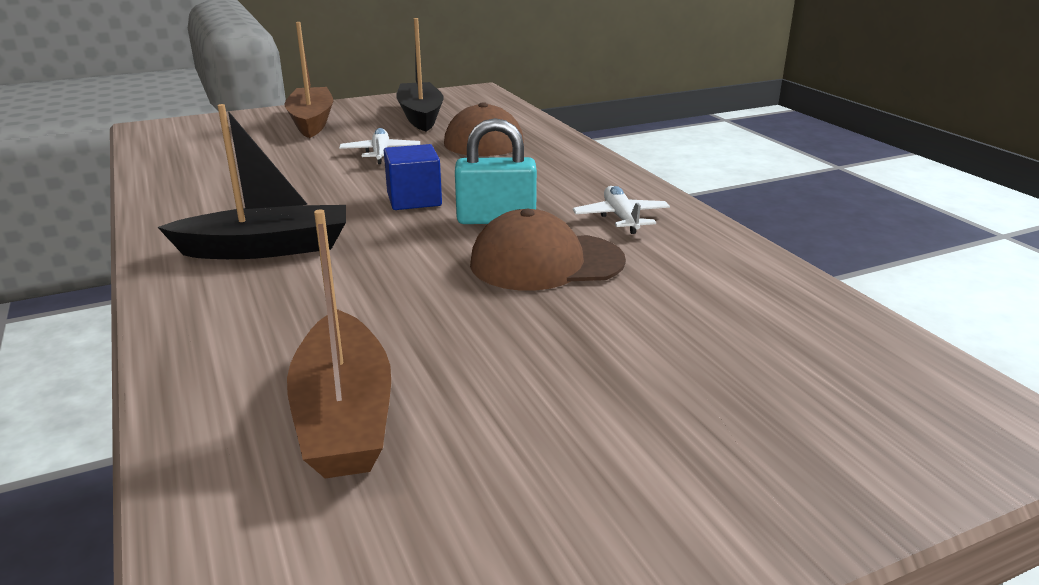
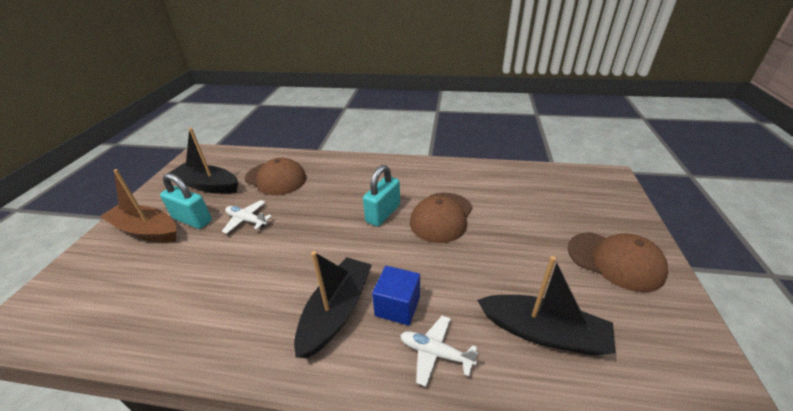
camera: 55 degrees left, 10 degrees up
brown boat [287,210,391,478] -> black boat [477,256,615,356]
blue cube [384,144,442,210] -> blue cube moved to [372,266,420,325]
white plane [573,186,670,234] -> white plane moved to [400,316,479,387]
none -> turquoise padlock [160,173,212,229]
none -> brown cap [567,232,668,292]

